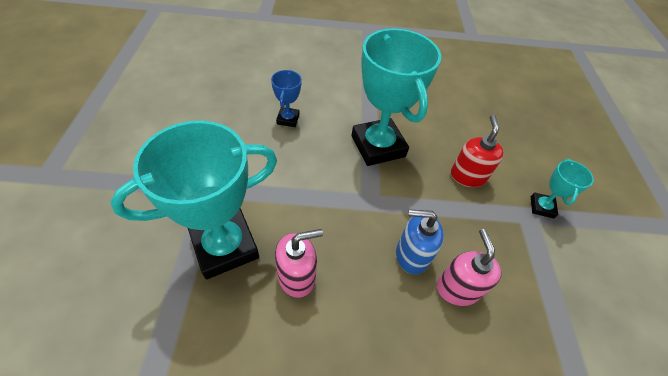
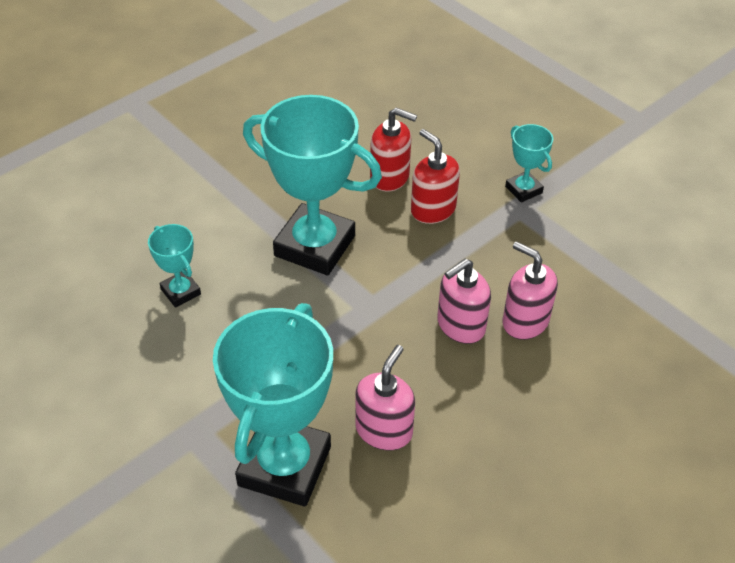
camera: 40 degrees left, 5 degrees down
blue trophy [271,70,302,127] -> turquoise trophy [148,224,201,308]
blue soap dispenser [396,209,444,274] -> pink soap dispenser [437,259,491,344]
none -> red soap dispenser [370,107,417,192]

